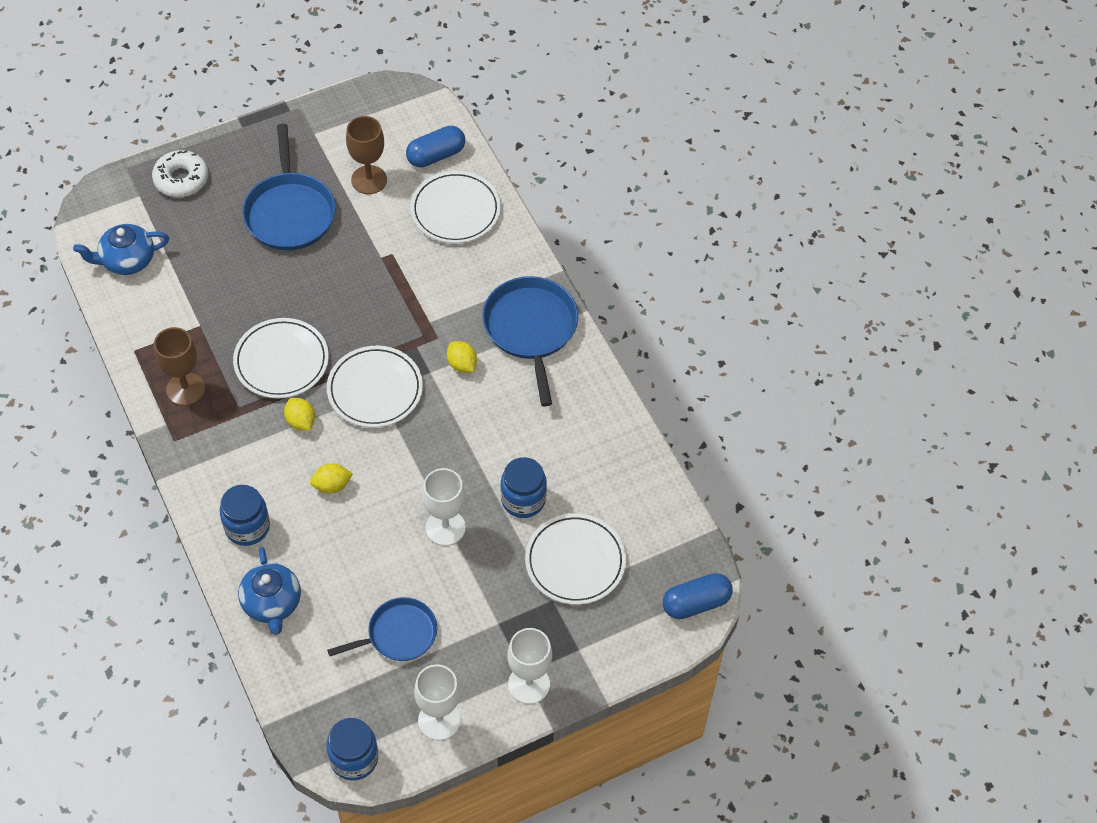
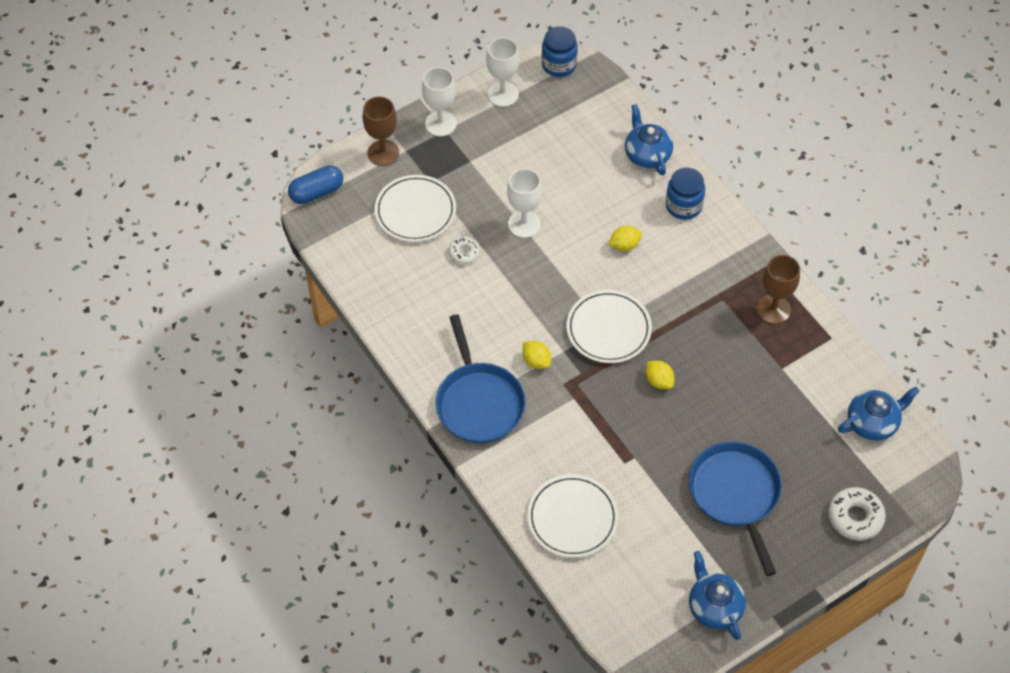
camera: 175 degrees right, 0 degrees up
white plate [233,318,329,399] -> none
yellow lemon [284,398,315,431] -> yellow lemon moved to [646,361,674,389]
blue pan [327,597,437,661] -> none
brown goblet [346,116,387,194] -> brown goblet moved to [363,96,399,166]
blue capsule [406,126,465,167] -> none
blue jar [501,457,547,518] -> white donut [448,236,480,264]
none -> blue teapot [689,551,746,640]

